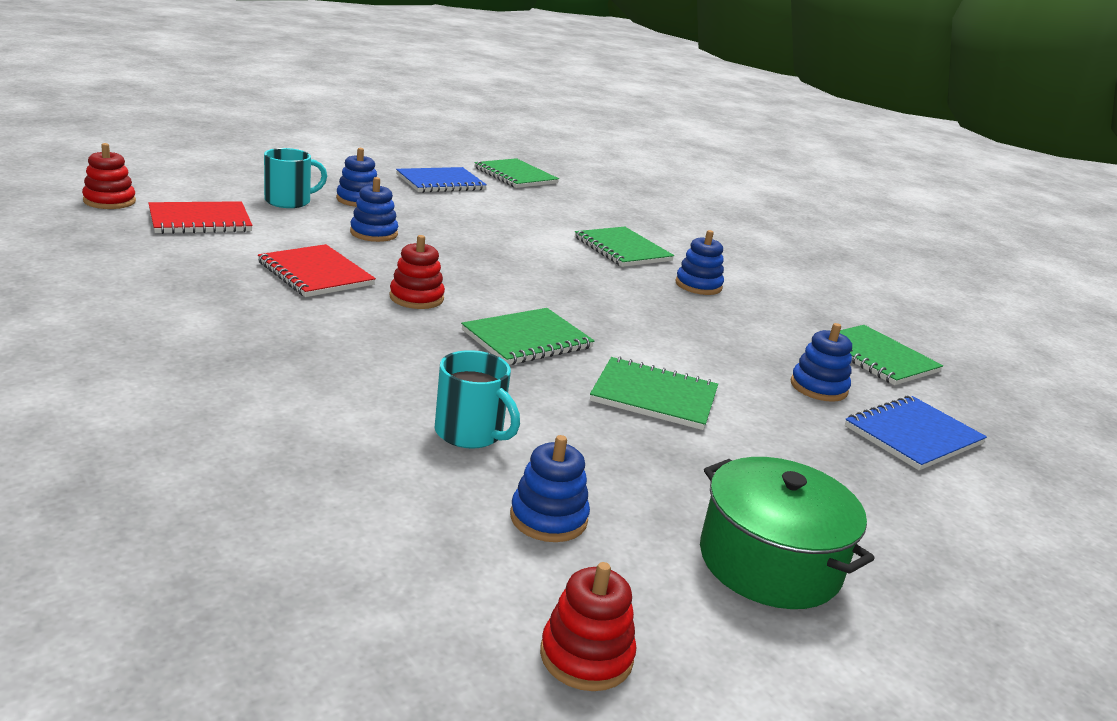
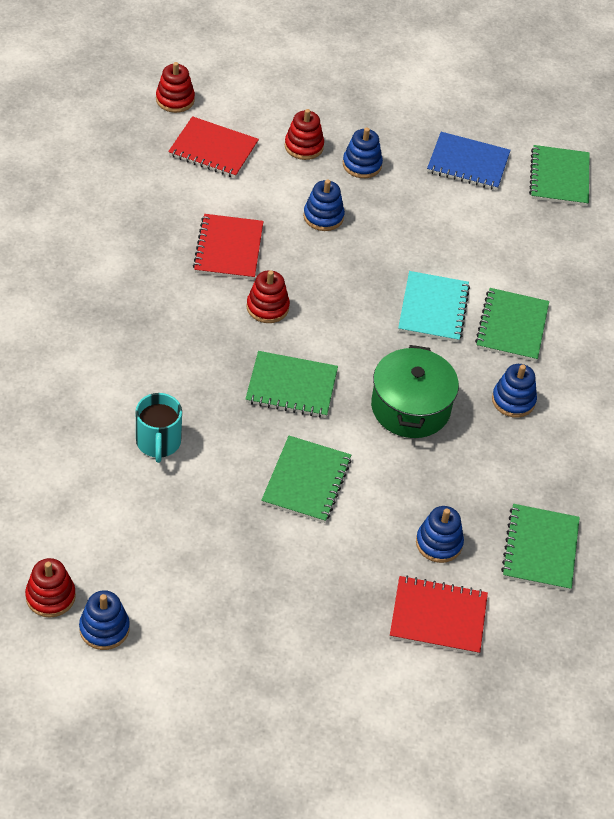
camera: 45 degrees right, 25 degrees up
turquoise mug [264,148,327,208] -> red stacking toy [285,109,324,160]
blue stacking toy [510,435,590,542] -> blue stacking toy moved to [79,590,130,650]
green notebook [590,357,718,430] -> green notebook turned 45 degrees clockwise [261,436,352,523]
green pot [700,457,875,609] -> green pot moved to [371,345,459,438]
blue notebook [845,395,987,470] -> red notebook [390,576,488,655]
none -> turquoise notebook [398,271,470,342]

